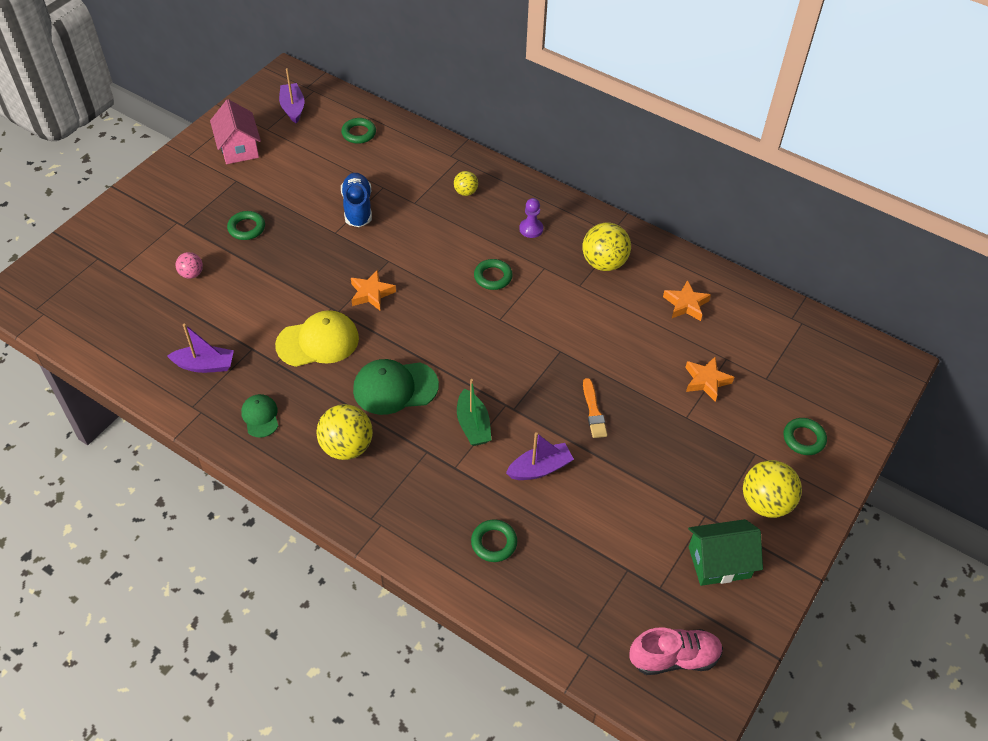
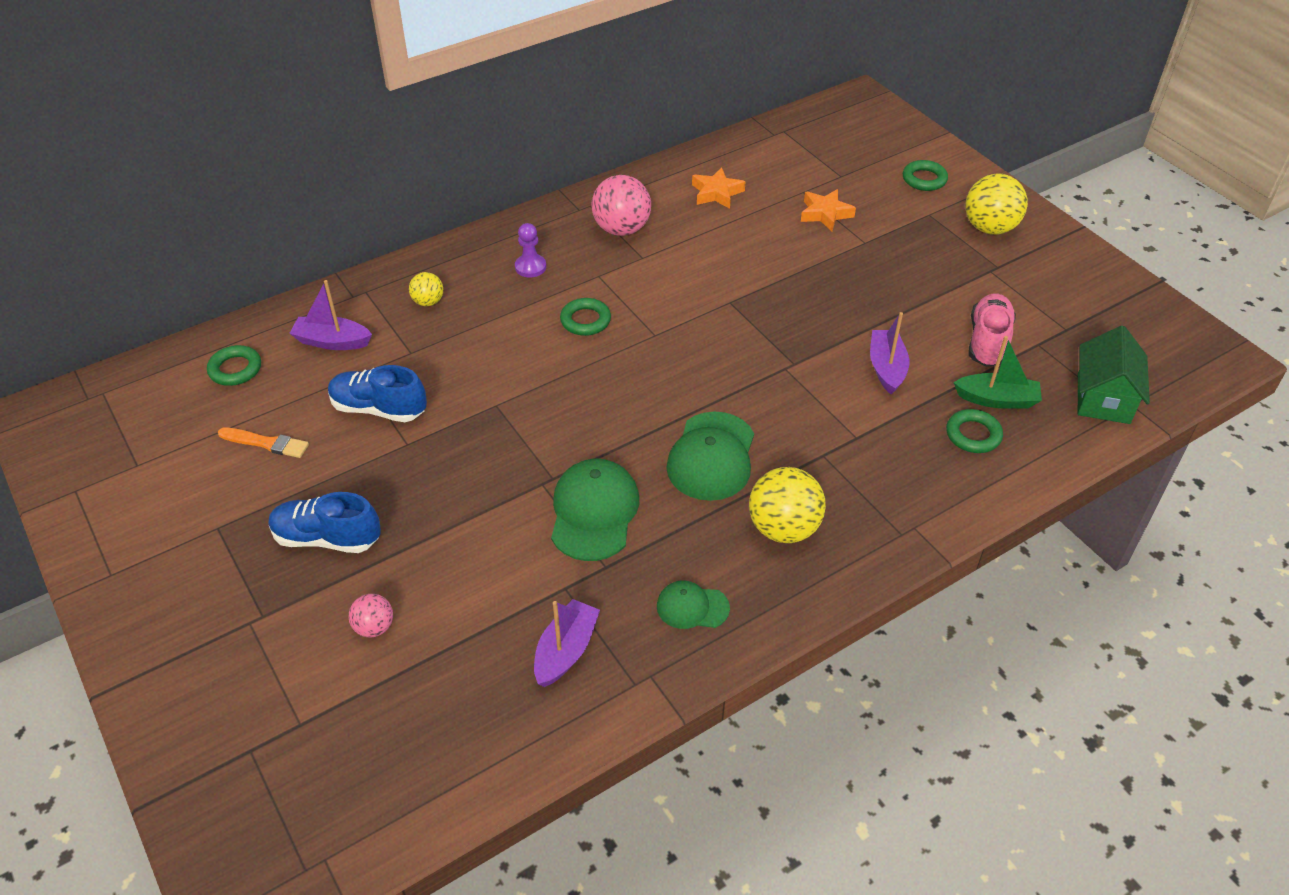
camera: 65 degrees left, 5 degrees down
pink house [210,99,261,164] -> none
green ring [227,211,265,240] -> blue shoe [269,492,381,553]
yellow cap [275,310,359,367] -> green cap [551,459,639,561]
purple boat [279,68,304,123] -> purple boat moved to [289,280,372,350]
orange star [351,270,396,310] -> none
green boat [457,379,491,446] -> green boat moved to [954,336,1042,409]
yellow ball [582,223,631,271] -> pink ball [592,175,651,236]
orange brush [583,378,607,438] -> orange brush moved to [218,427,309,458]
pink shoe [630,627,723,675] -> pink shoe moved to [969,293,1016,367]
green house [688,519,763,586] -> green house moved to [1078,326,1150,424]

